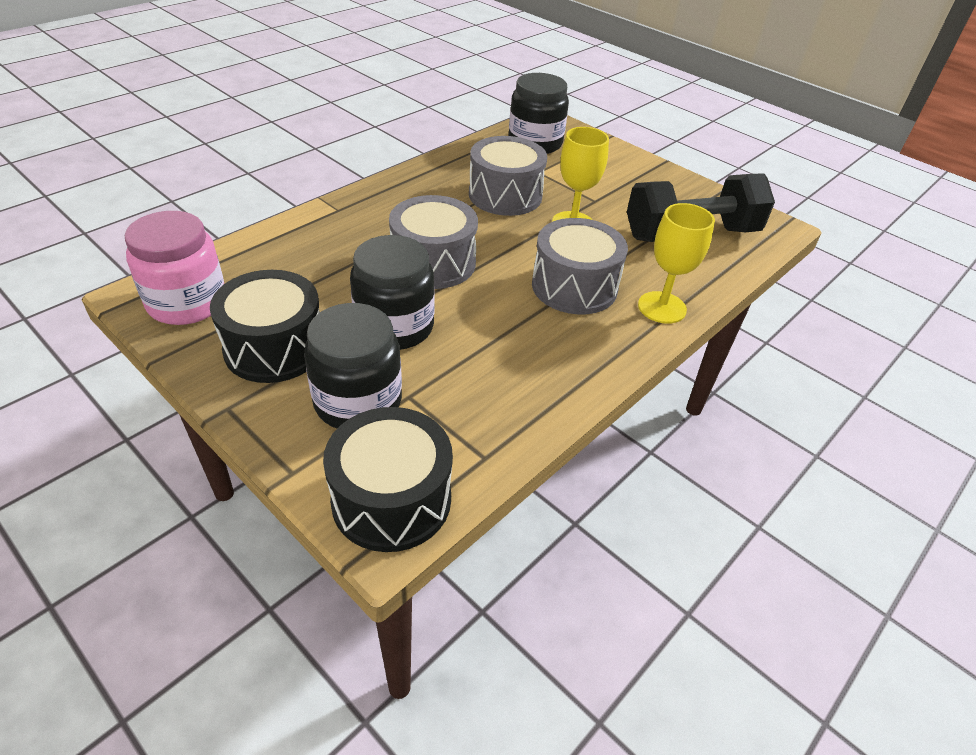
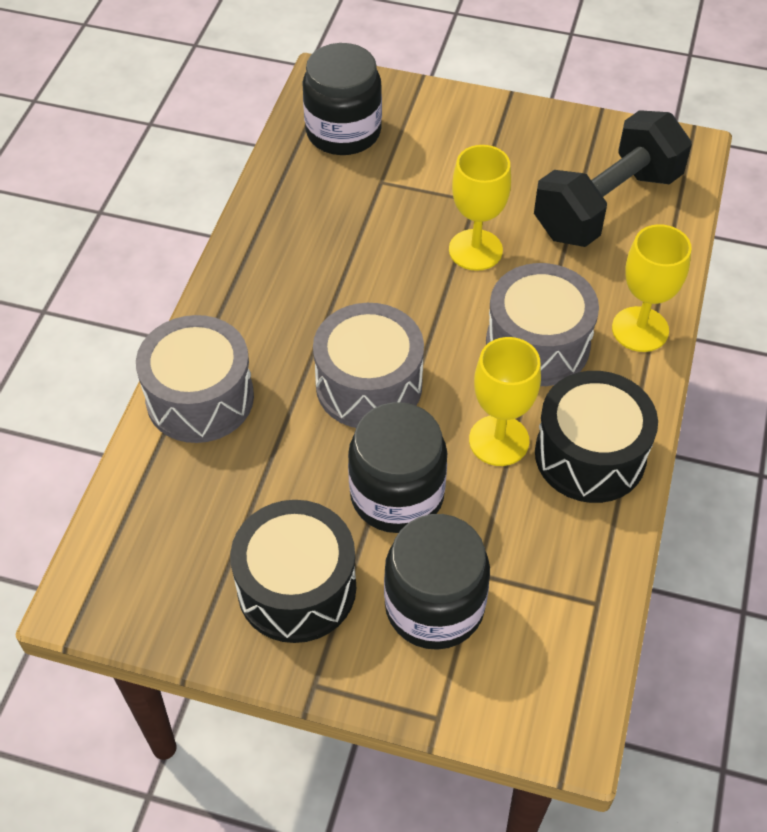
camera: 25 degrees left, 10 degrees up
pink jar [125,211,224,325] -> none
black drum [323,407,453,552] -> black drum moved to [535,371,658,503]
grey drum [469,136,547,216] -> grey drum moved to [136,315,254,443]
none -> yellow goblet [469,337,541,466]

